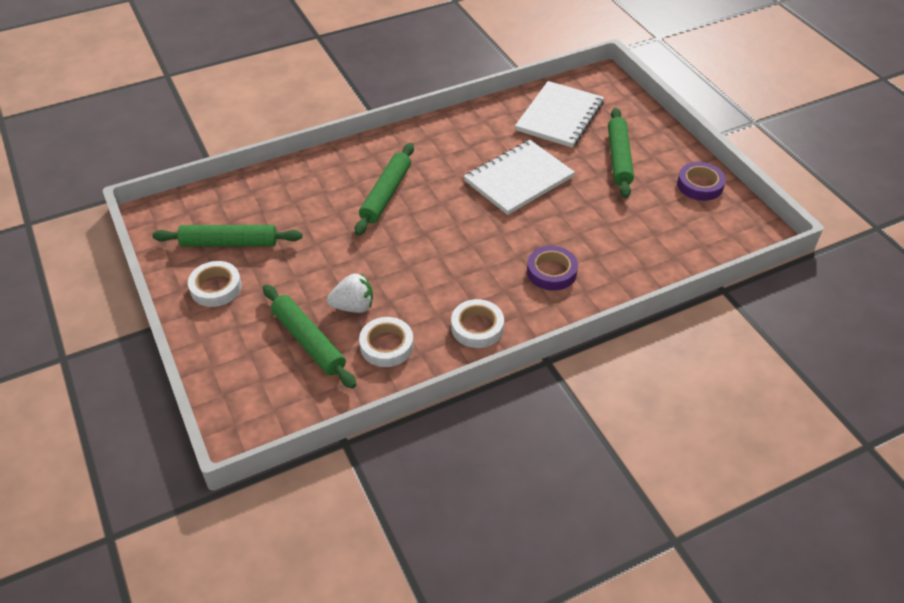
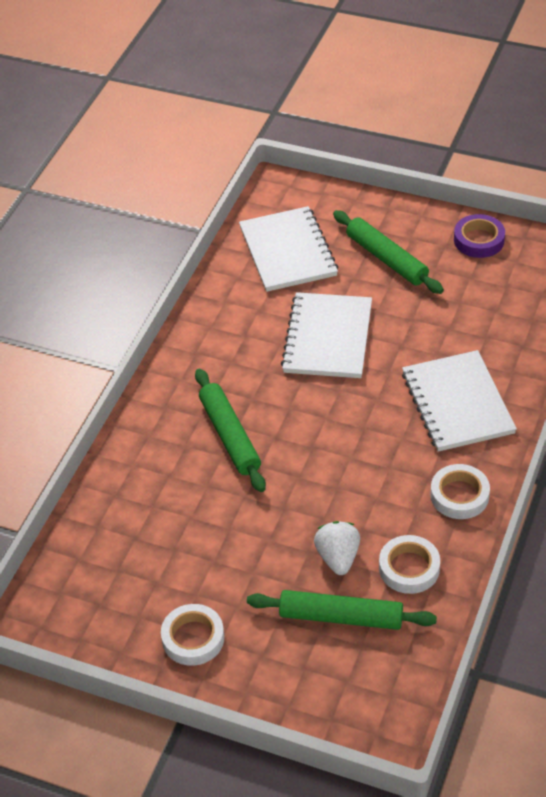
camera: 40 degrees left, 0 degrees up
green rolling pin [152,225,302,246] -> none
white strawberry [327,273,373,313] -> white strawberry turned 45 degrees counterclockwise [314,521,360,575]
purple tape [527,246,578,291] -> white notebook [402,350,517,452]

